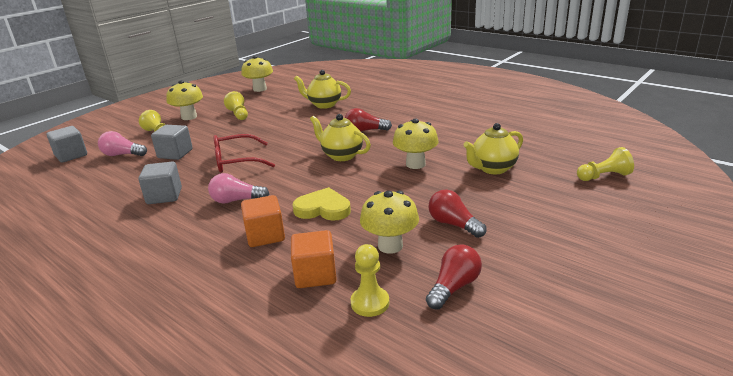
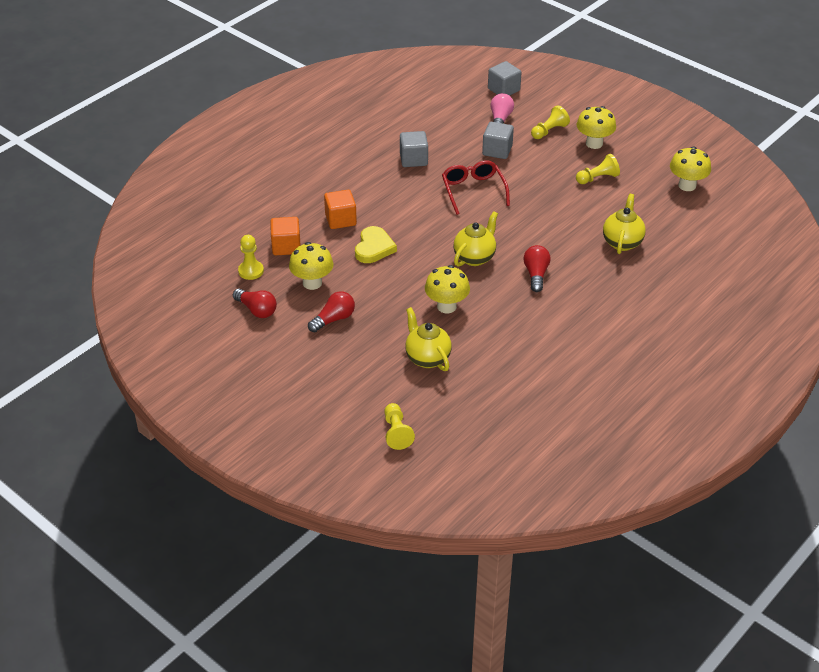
camera: 90 degrees right, 15 degrees up
pink light bulb [208,173,269,204] -> none

